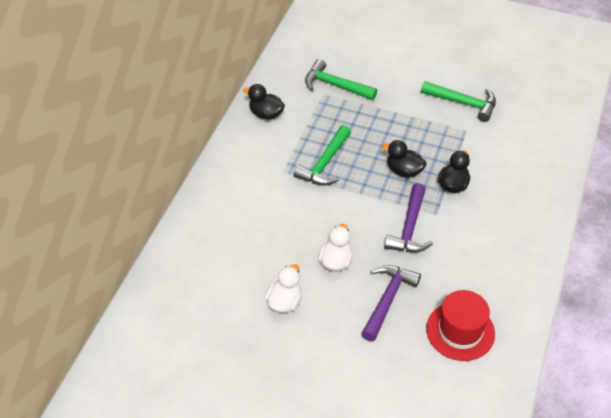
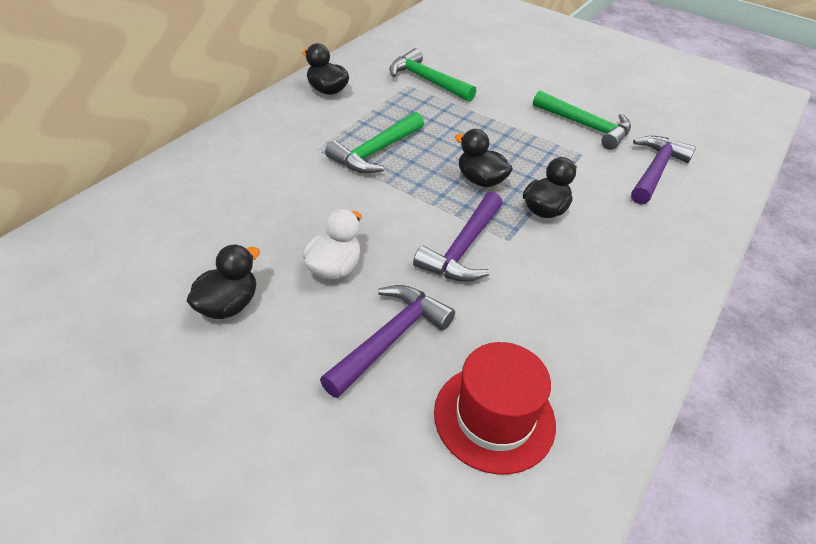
camera: 10 degrees right, 5 degrees down
white duck [265,264,302,313] -> black duck [187,245,260,319]
none -> purple hammer [631,136,696,205]

